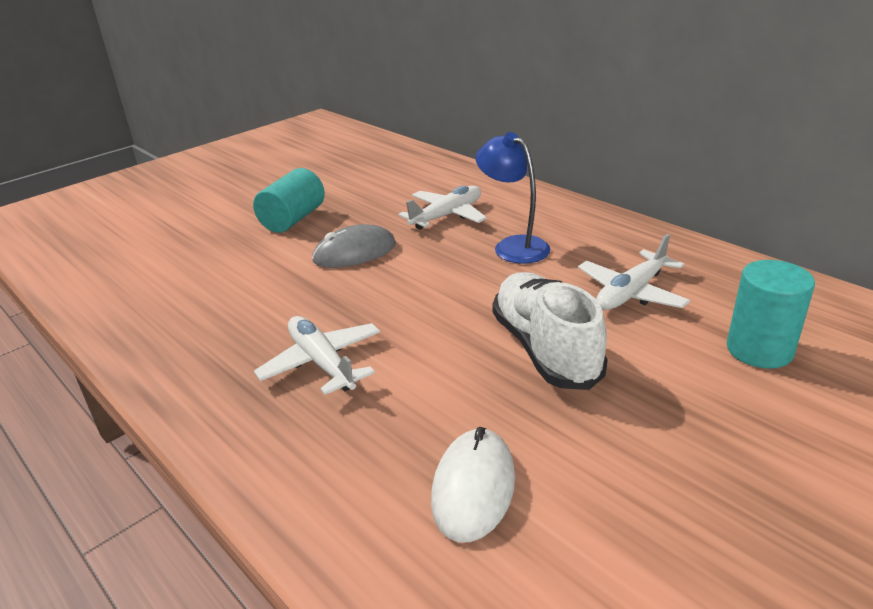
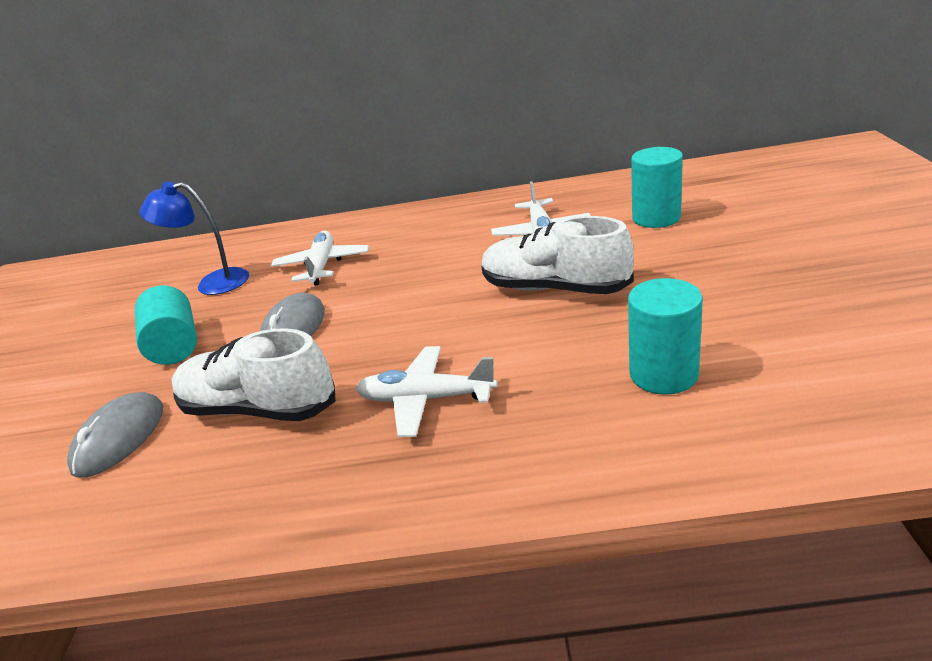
camera: 45 degrees left, 0 degrees up
white mouse [431,427,515,542] -> turquoise cylinder [628,278,703,395]
blue lamp [476,132,550,264] -> blue lamp moved to [140,182,249,295]
none -> grey mouse [67,392,163,477]
none -> white shoe [171,328,336,421]

